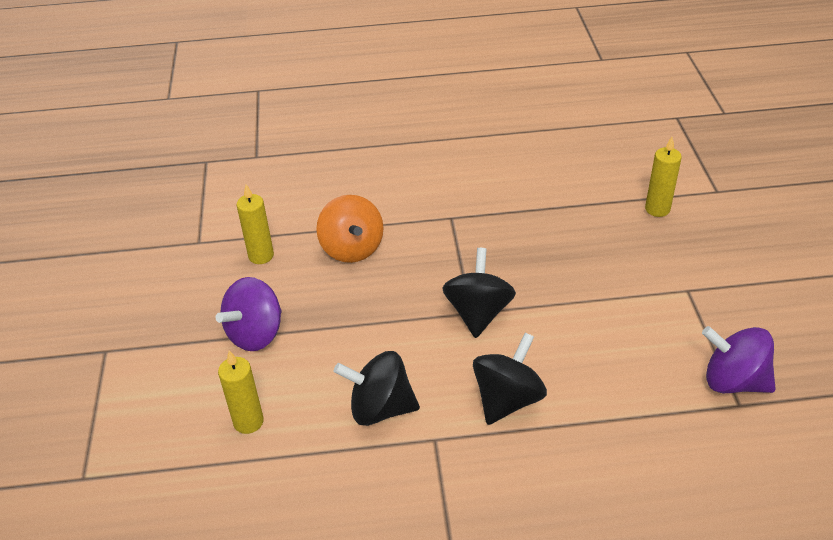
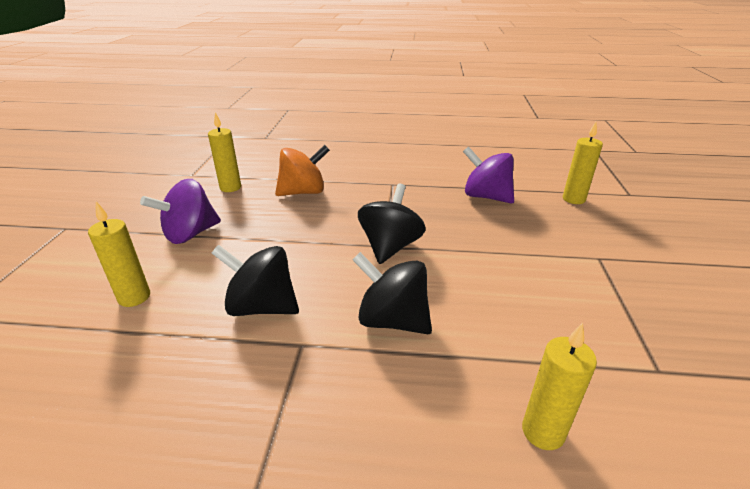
camera: 10 degrees right, 10 degrees down
orange spinning top [316,195,384,263] -> orange spinning top turned 105 degrees counterclockwise [275,145,330,196]
black spinning top [473,333,547,425] -> black spinning top turned 105 degrees counterclockwise [352,252,432,334]
purple spinning top [702,326,776,393] -> purple spinning top moved to [463,147,514,203]
none -> yellow candle [522,323,597,450]

